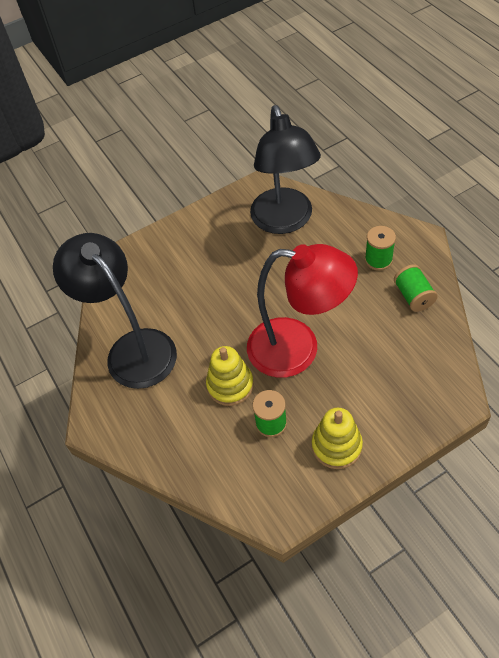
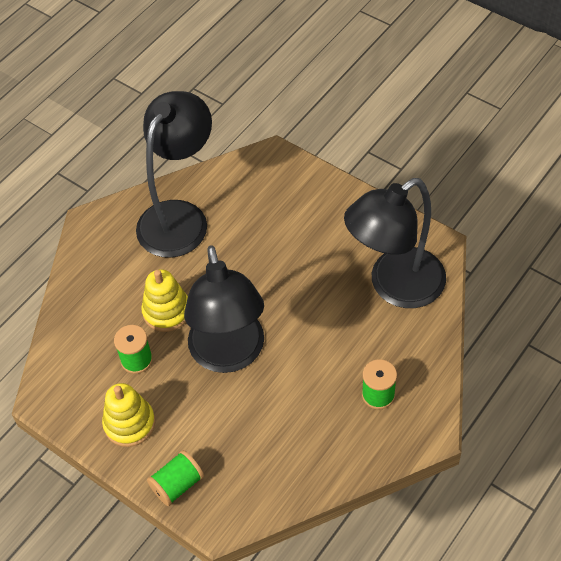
camera: 65 degrees right, 0 degrees up
red lamp [247,244,358,378] -> black lamp [184,245,264,373]
green spool [394,265,438,312] -> green spool moved to [147,450,204,506]

